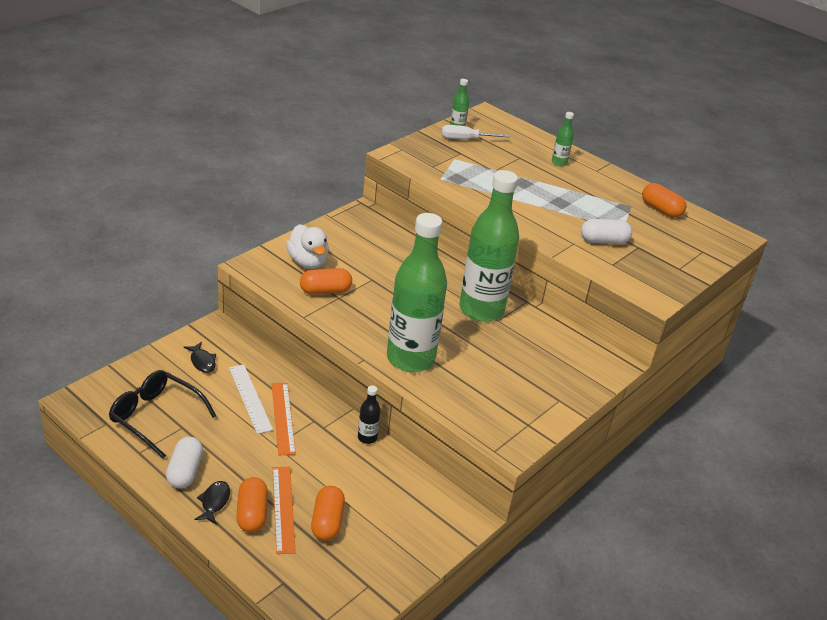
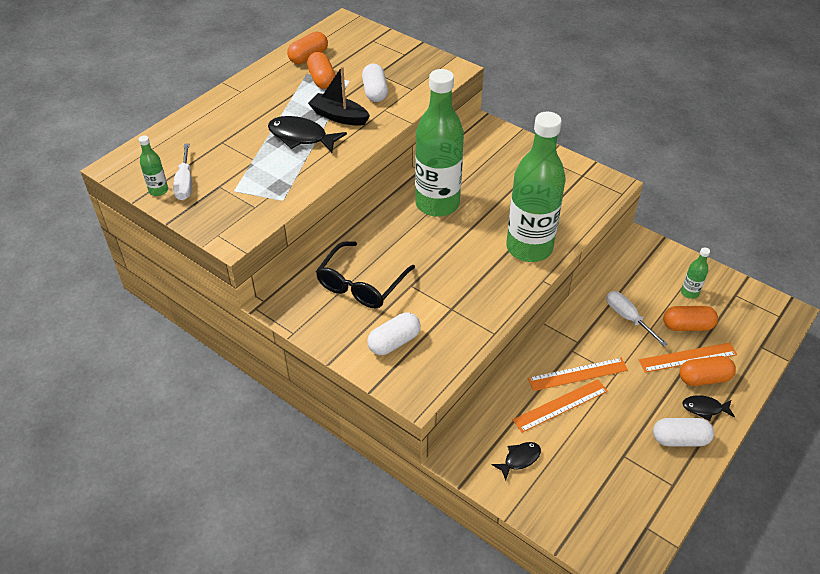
camera: 90 degrees left, 10 degrees up
black glasses [109,370,216,458] -> black glasses moved to [316,241,415,308]
white ruler [229,364,273,434] -> orange ruler [513,379,608,433]
white duck [286,224,329,269] -> white capsule [367,312,421,355]
orange capsule [300,268,352,295] -> orange capsule moved to [307,52,336,89]
black bottle [358,385,381,444] -> none
green bottle [552,112,574,166] -> green bottle moved to [681,247,710,299]
none -> black fish [268,116,347,153]
none -> black boat [308,66,370,126]
none -> white screwdriver [606,291,668,346]

